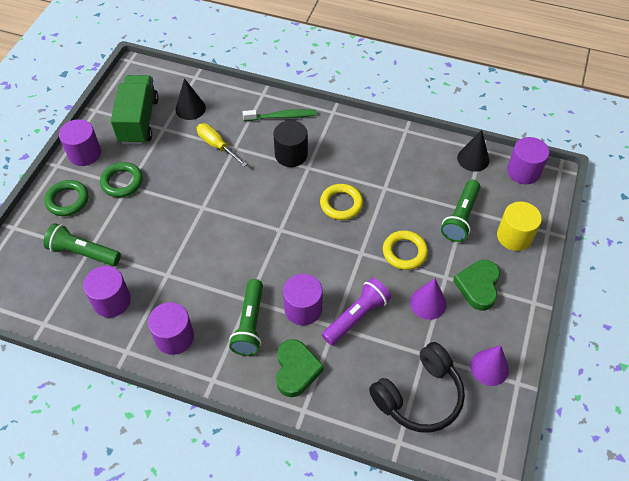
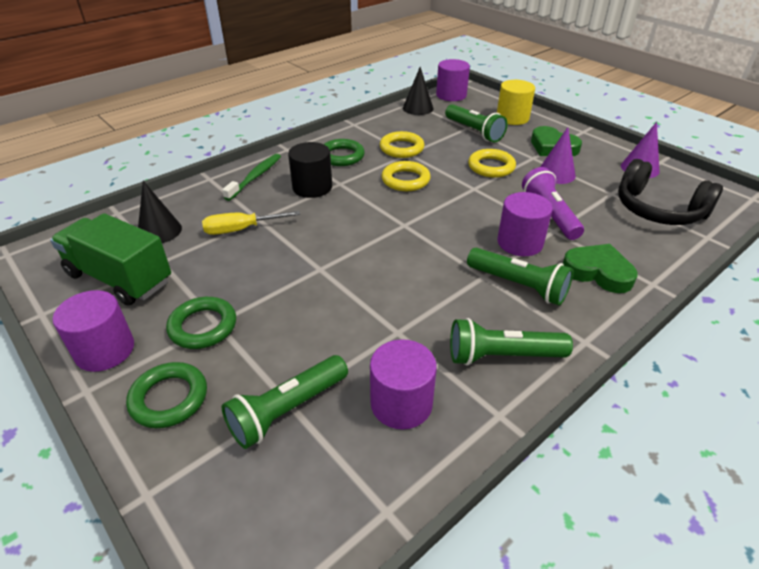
camera: 60 degrees left, 15 degrees down
purple cylinder [148,302,194,355] -> green flashlight [450,318,573,366]
black headphones [369,342,465,433] -> black headphones turned 135 degrees clockwise [618,159,723,225]
none -> green ring [324,139,365,166]
none -> yellow ring [380,131,425,158]

